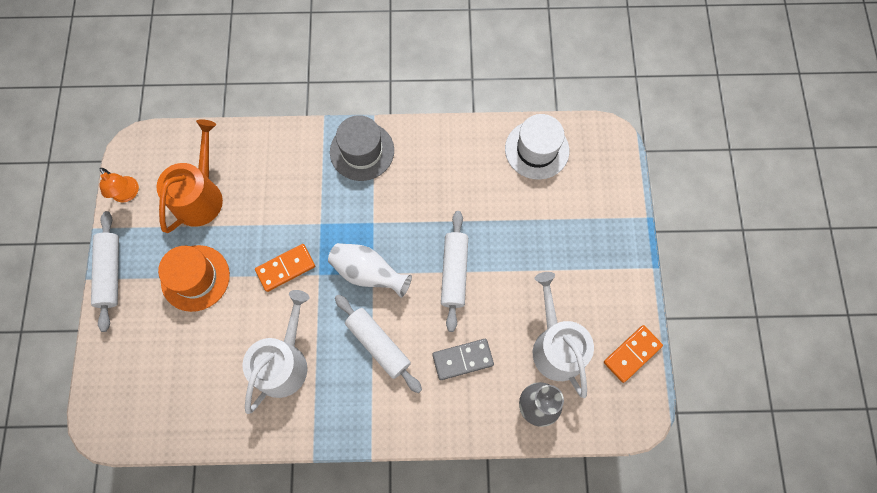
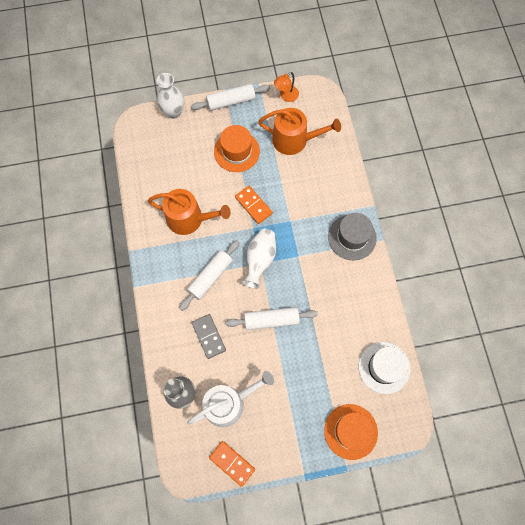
camera: 80 degrees right, 0 degrees up
white watering can [242,290,310,414] -> orange watering can [148,189,231,235]
none -> white vase [156,73,184,119]
none -> orange hat [324,404,378,460]

